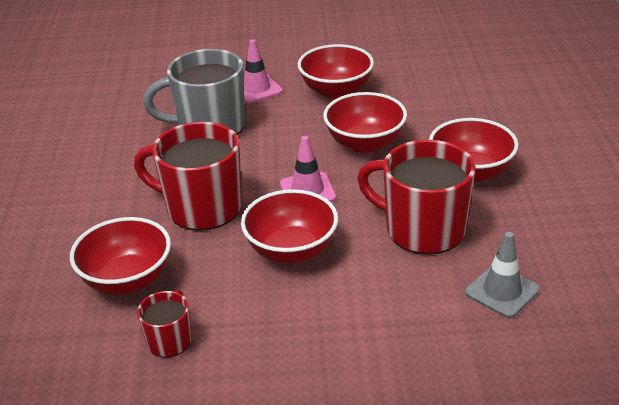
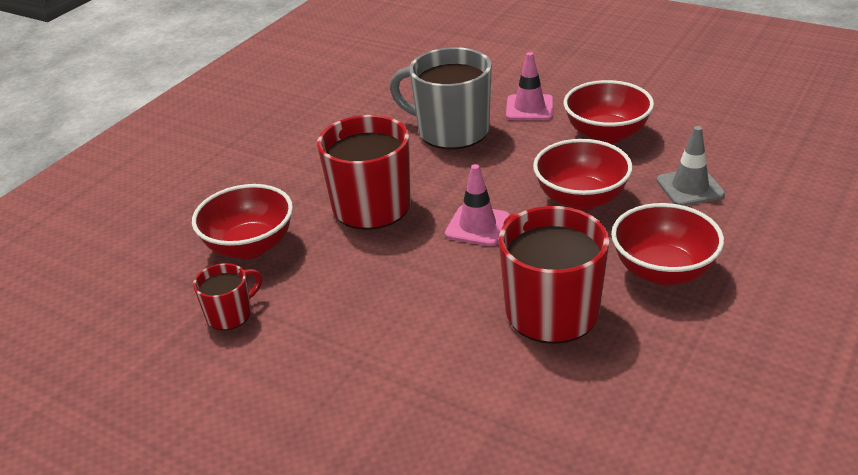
camera: 35 degrees right, 0 degrees up
red bowl [241,189,338,263] -> none
grey traffic cone [465,232,540,318] -> grey traffic cone moved to [657,126,725,206]

